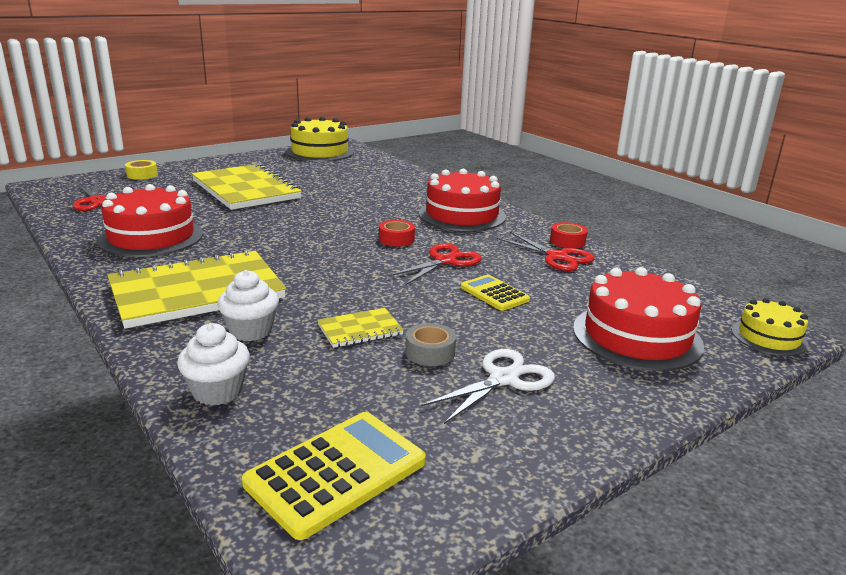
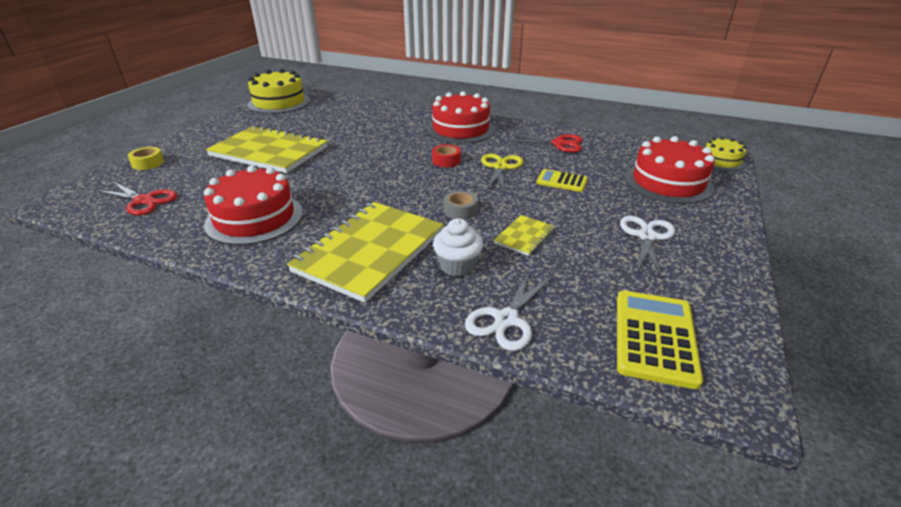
camera: 30 degrees left, 10 degrees up
white cupcake [177,323,250,405] -> white scissors [465,270,553,351]
red scissors [388,243,482,285] -> yellow scissors [481,154,523,194]
grey tape [405,323,456,366] -> grey tape moved to [444,191,478,220]
red tape [550,222,588,248] -> none

